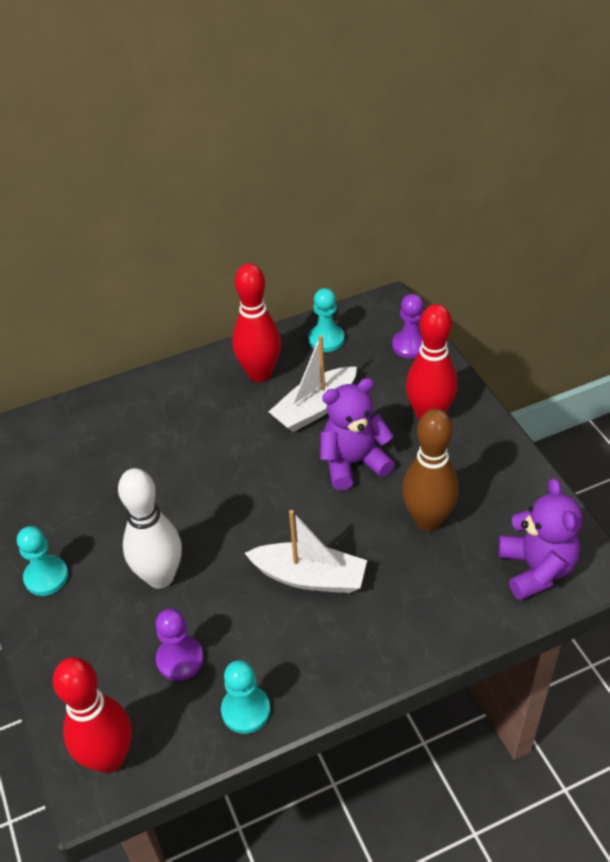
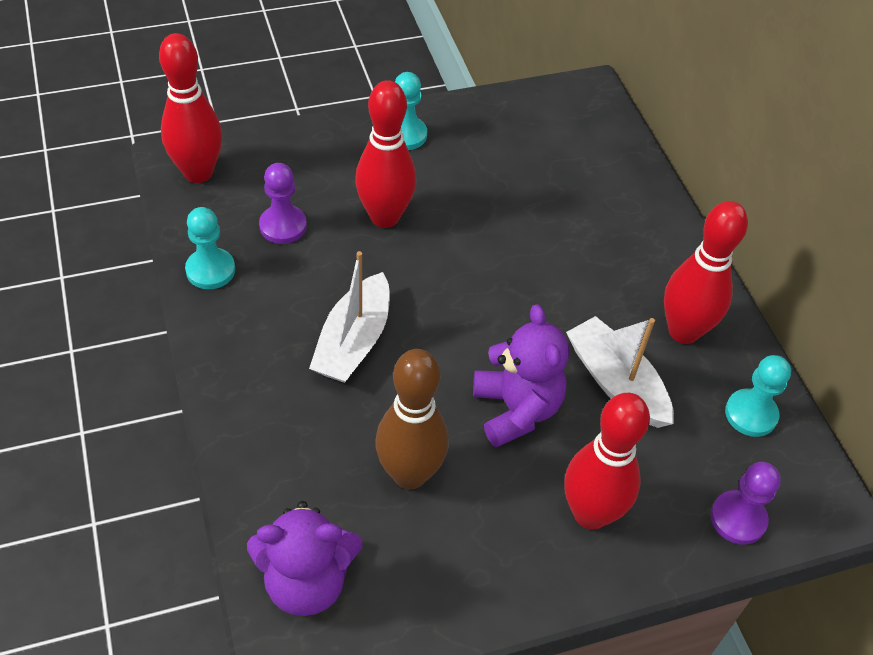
camera: 90 degrees right, 5 degrees up
white bowling pin [118,468,182,589] -> red bowling pin [355,80,416,228]

